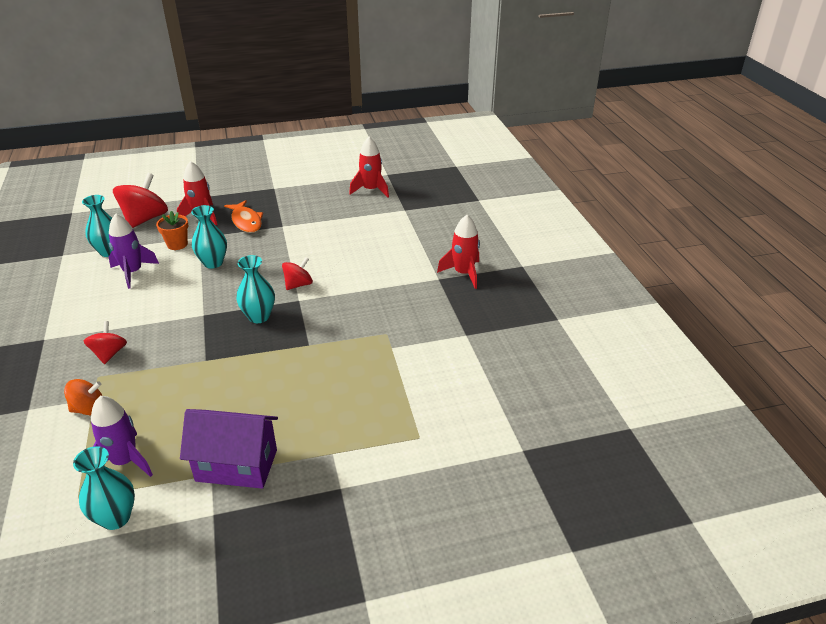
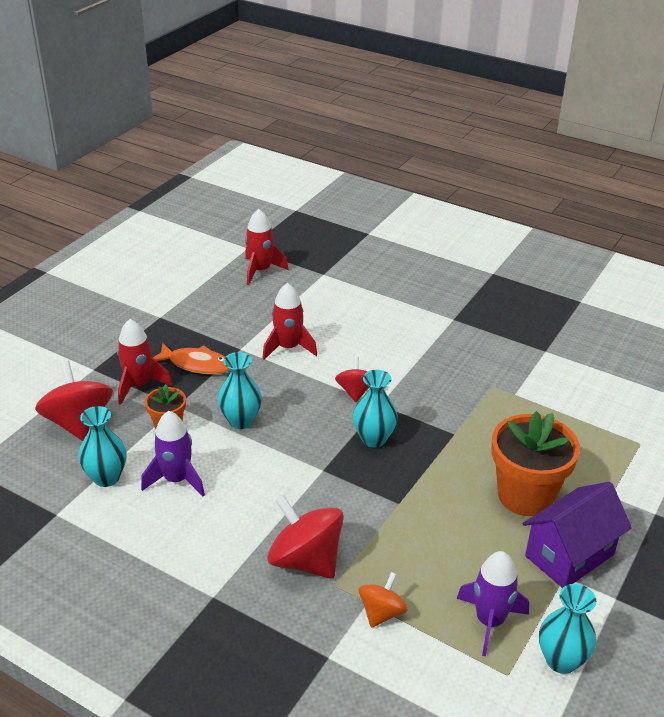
camera: 45 degrees left, 0 degrees up
red spinning top [84,321,127,364] -> red spinning top [268,495,344,579], size x1.75
red rocket [437,215,480,289] -> red rocket moved to [262,283,317,360]
none -> orange flower pot [491,411,580,516]

